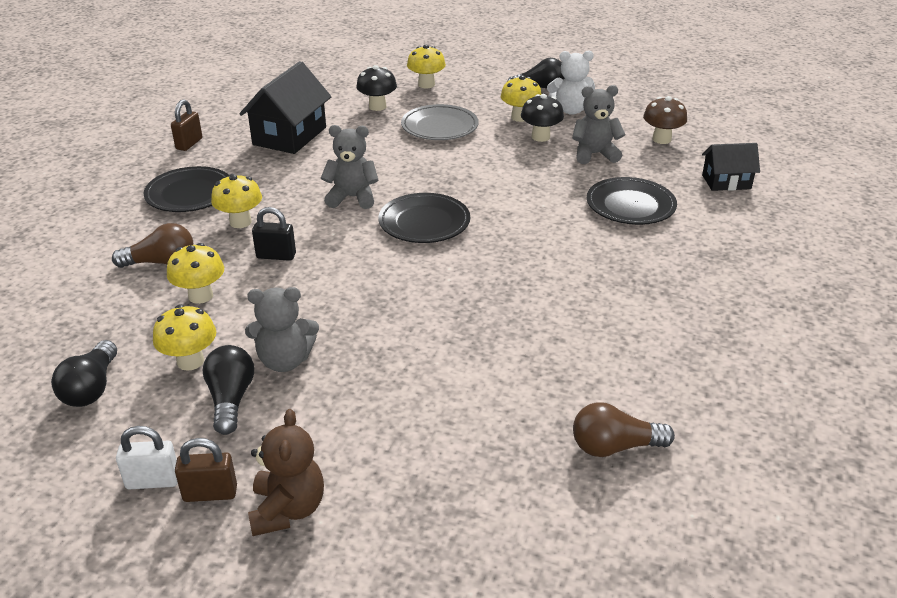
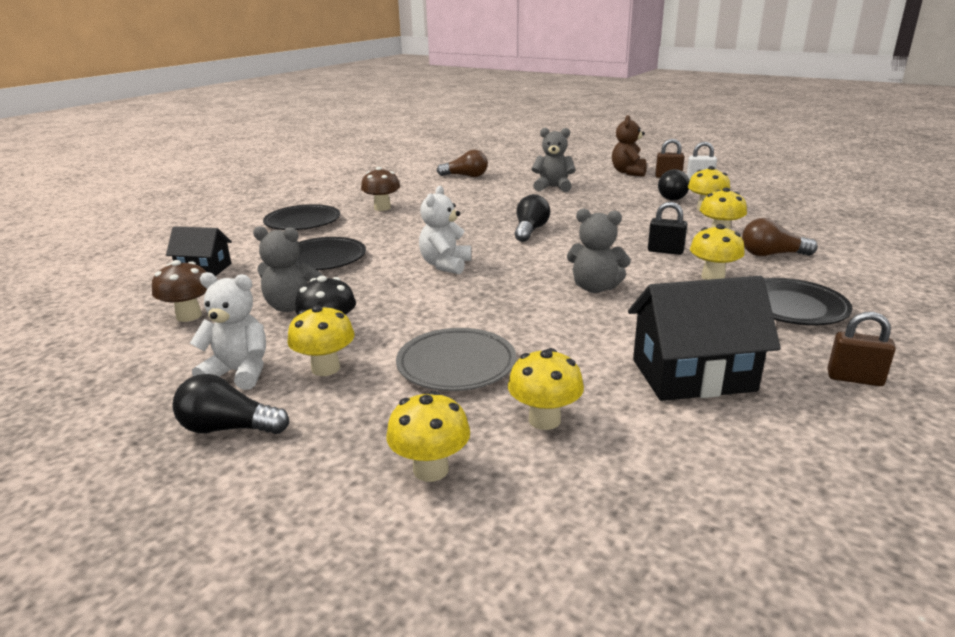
camera: 165 degrees left, 10 degrees down
black light bulb [51,340,117,407] -> black light bulb moved to [515,194,550,242]
brown padlock [171,99,202,151] -> brown padlock turned 75 degrees clockwise [828,312,896,386]
black house [240,61,332,154] -> black house turned 45 degrees clockwise [628,276,781,401]
grey teddy bear [245,287,319,372] -> grey teddy bear moved to [532,128,576,192]
black mushroom [356,65,397,111] -> yellow mushroom [508,348,584,430]
black plate [379,193,470,243] -> black plate moved to [263,204,340,230]
none -> brown mushroom [361,167,400,211]
none -> white teddy bear [419,186,471,274]

